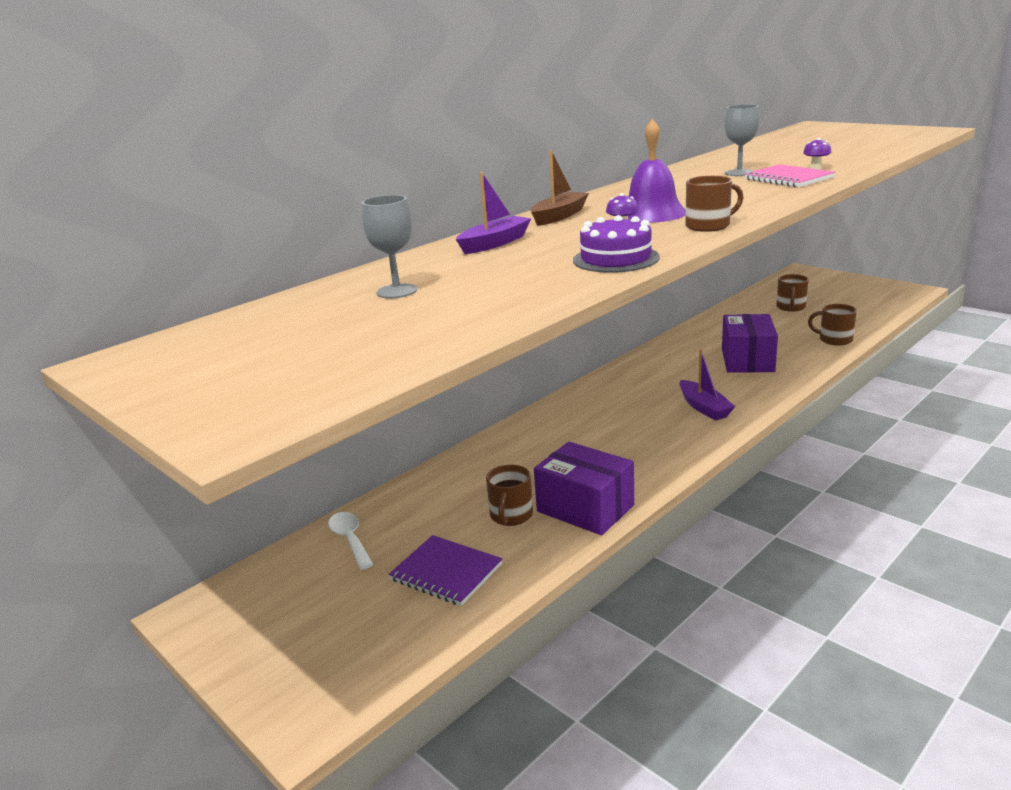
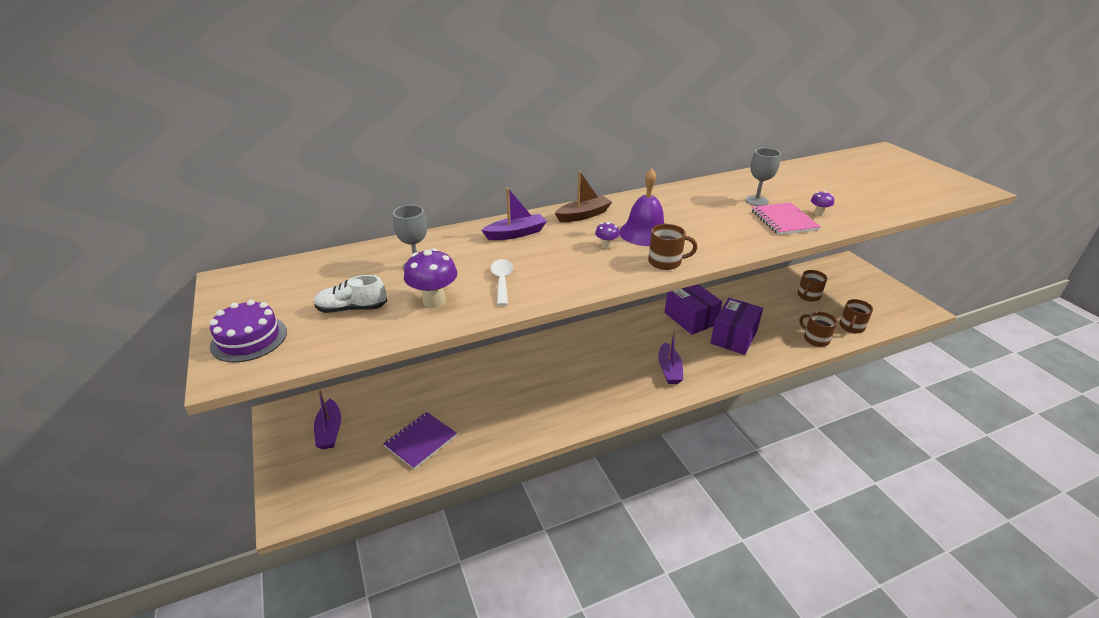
camera: 20 degrees right, 10 degrees up
white spoon [328,512,373,570] -> white spoon moved to [490,259,513,306]
purple notebook [389,535,502,606] -> purple notebook turned 75 degrees clockwise [383,412,457,469]
brown mug [486,465,533,526] -> brown mug moved to [839,299,873,333]
purple box [534,442,634,535] -> purple box moved to [665,284,722,335]
purple cake [573,215,660,273] -> purple cake moved to [209,300,287,362]
none -> white shoe [314,275,387,313]
none -> purple boat [314,389,341,449]
none -> purple mushroom [404,248,457,308]

